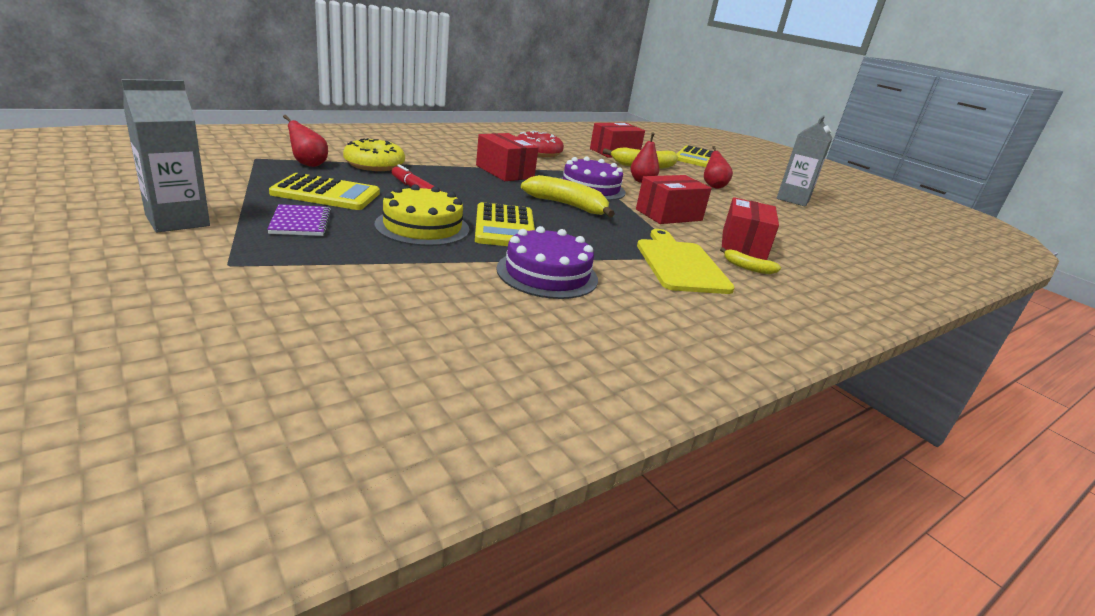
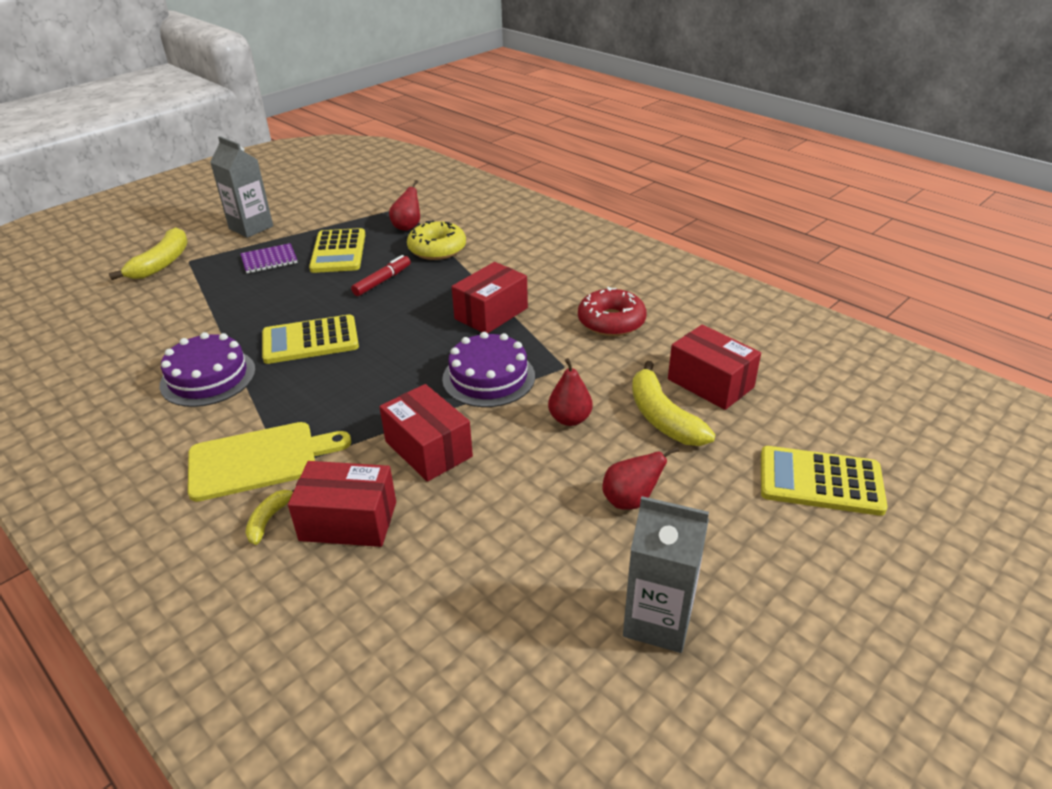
camera: 85 degrees right, 10 degrees up
yellow cake [375,184,469,246] -> none
yellow banana [521,175,615,217] -> yellow banana moved to [109,227,188,280]

